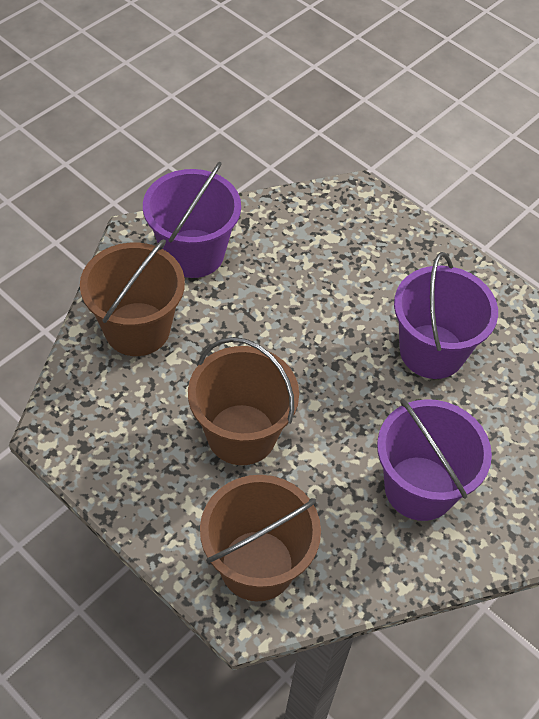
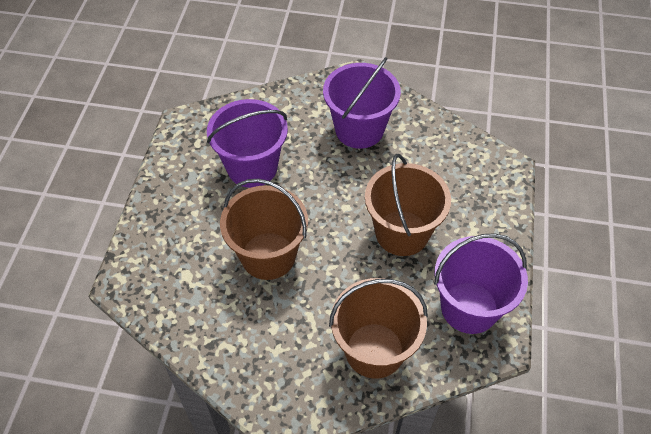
camera: 120 degrees left, 0 degrees up
purple bucket [143,162,241,278] -> purple bucket moved to [434,233,528,334]
brown bucket [200,475,321,602] -> brown bucket moved to [220,179,308,280]

